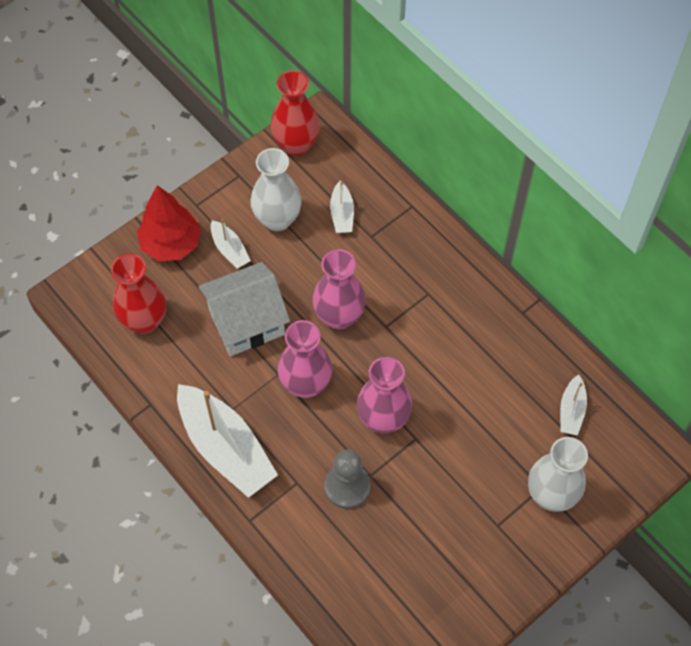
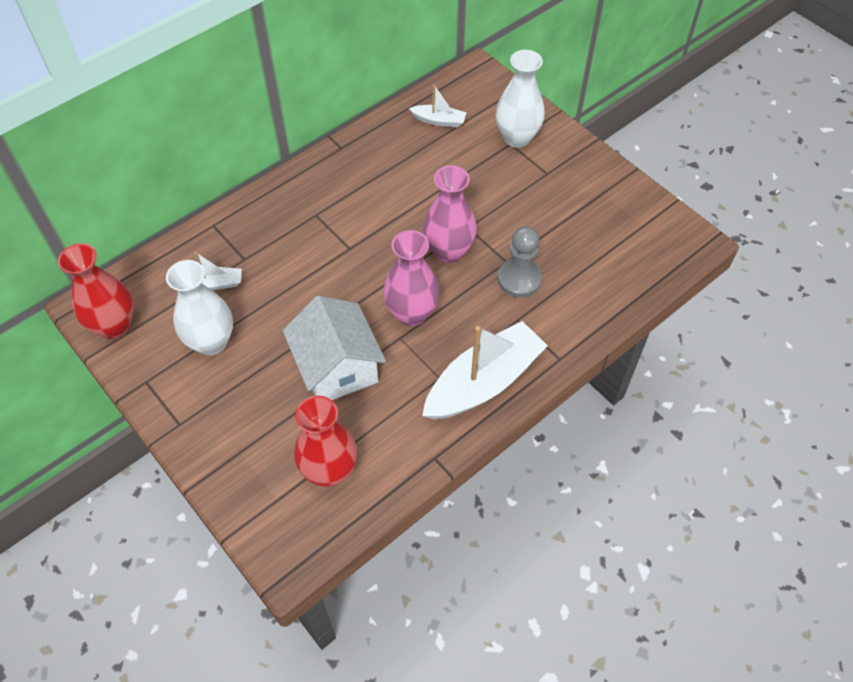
camera: 90 degrees left, 5 degrees down
red tree [137,185,201,261] -> none
white boat [211,219,251,269] -> none
pink vase [312,249,366,329] -> none

